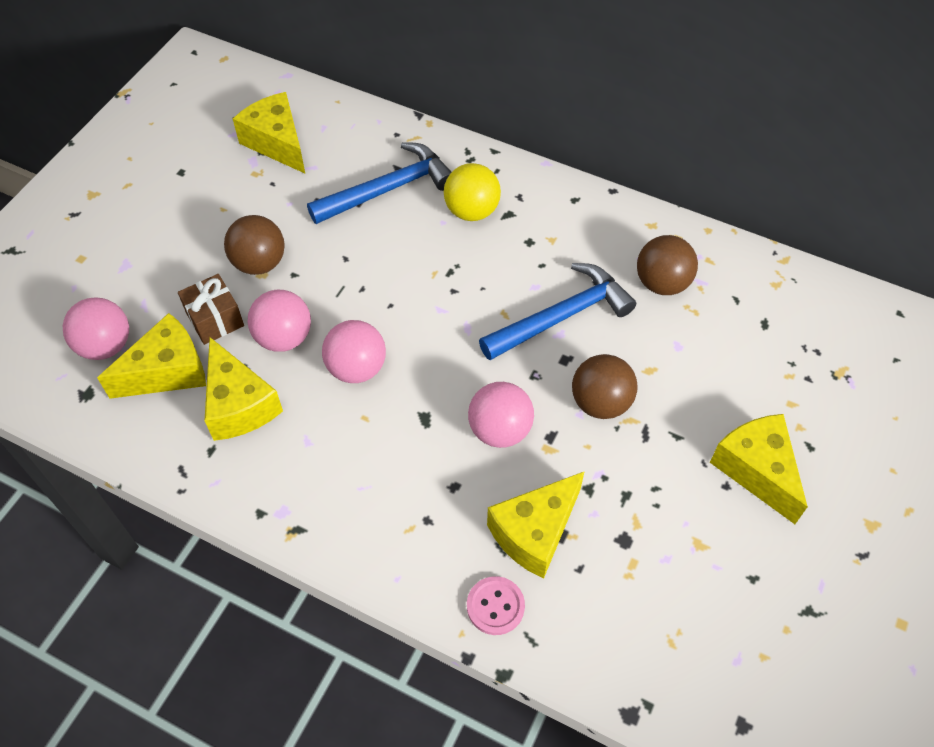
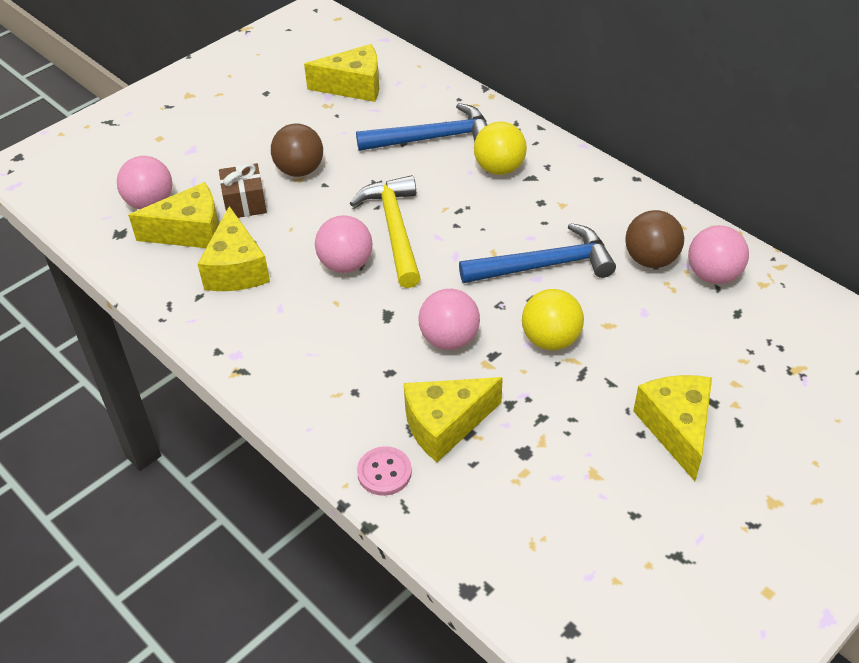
camera: 20 degrees right, 10 degrees down
yellow cheese [233,92,305,173] -> yellow cheese turned 105 degrees clockwise [304,44,379,102]
pink ball [248,290,311,352] -> pink ball moved to [688,225,749,284]
brown ball [572,354,638,419] -> yellow ball [522,289,584,350]
none -> yellow hammer [350,175,421,288]

